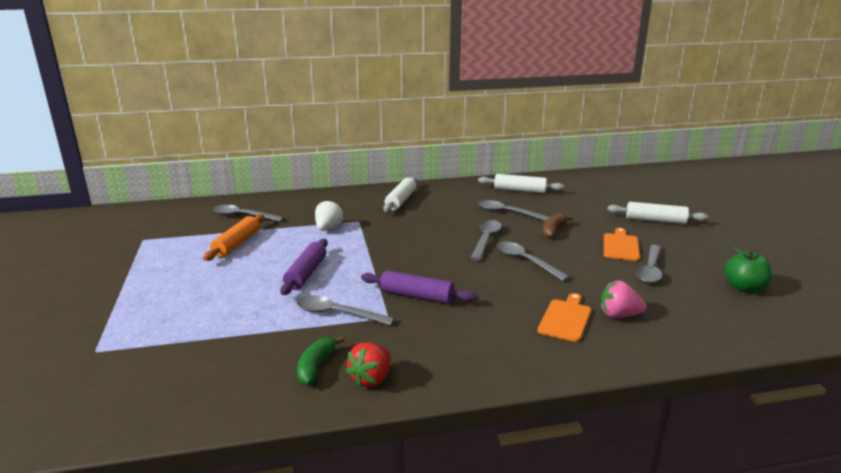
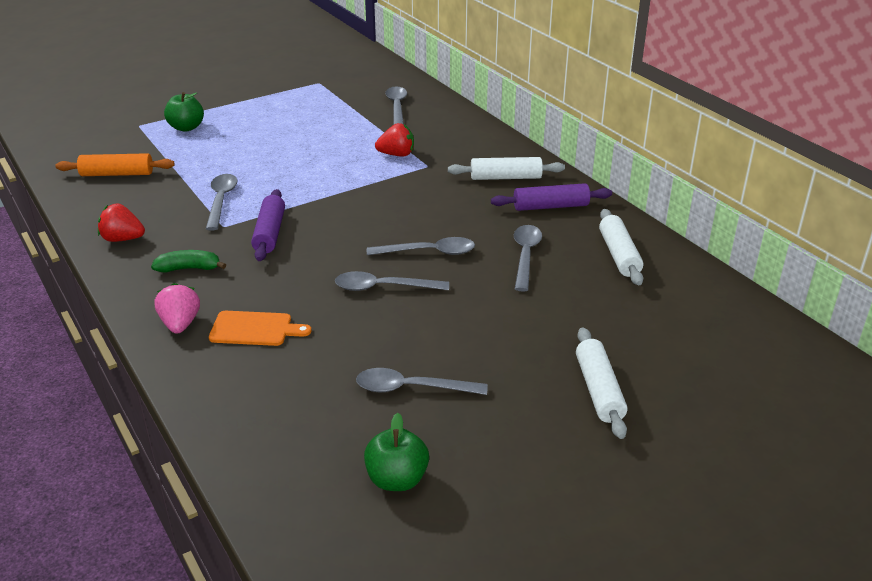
camera: 70 degrees right, 10 degrees up
orange rolling pin [203,214,264,261] -> orange rolling pin moved to [55,153,175,176]
purple rolling pin [280,239,328,295] -> purple rolling pin moved to [491,183,612,211]
green banana [297,336,344,385] -> green banana moved to [151,250,226,272]
white strawberry [315,199,344,231] -> red strawberry [375,123,414,157]
grey spoon [497,241,570,281] -> grey spoon turned 120 degrees counterclockwise [335,271,449,291]
brown banana [543,213,573,238] -> none
pink strawberry [601,280,647,318] -> pink strawberry moved to [155,283,200,334]
orange cutting board [604,228,640,261] -> none
none -> green apple [164,92,204,132]

